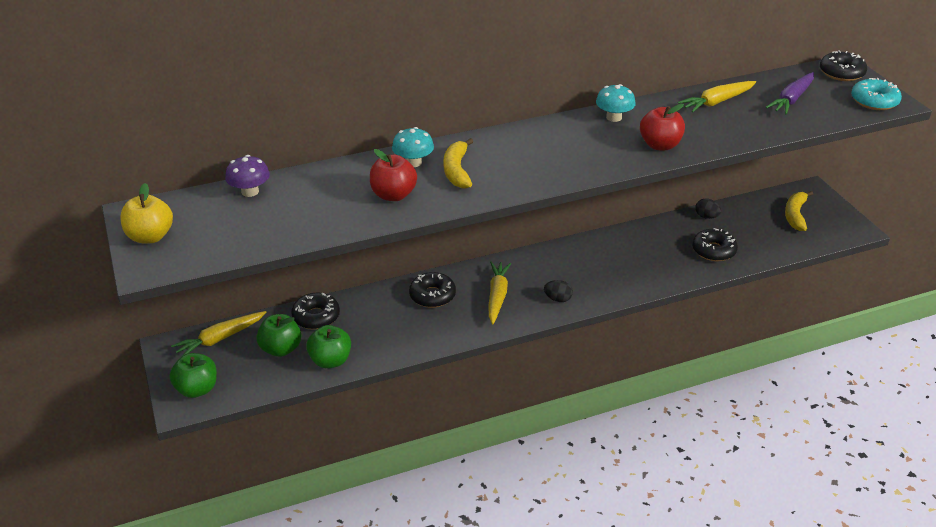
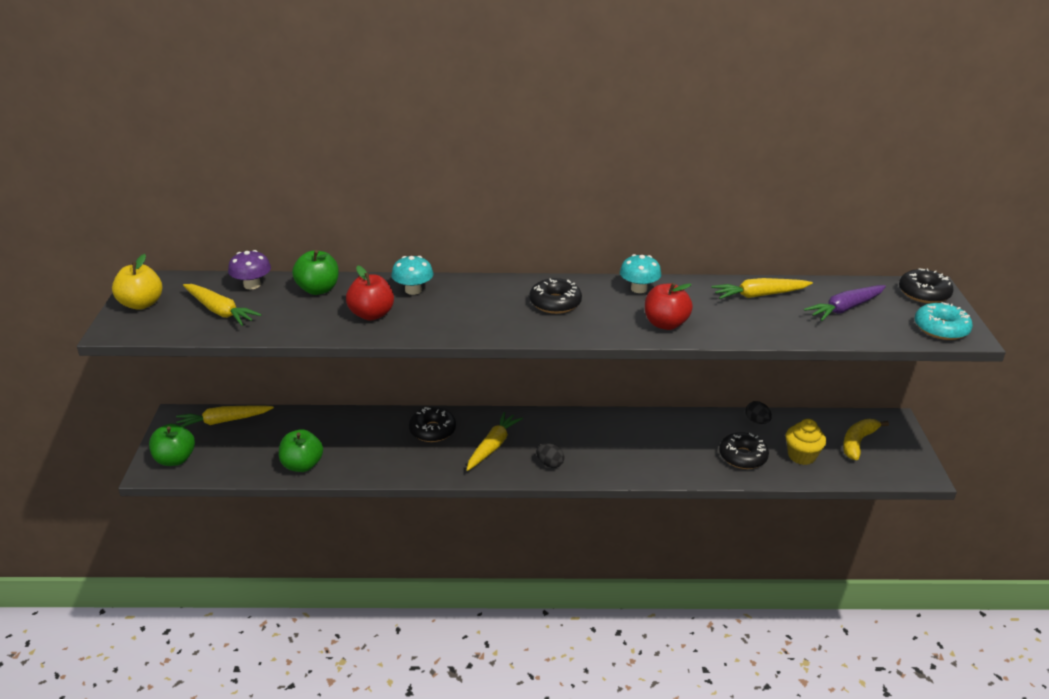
camera: 20 degrees right, 5 degrees down
green apple [256,314,301,357] -> green apple moved to [292,250,339,295]
black donut [291,293,340,329] -> black donut moved to [529,278,582,314]
yellow banana [444,138,473,189] -> none
none -> yellow carrot [183,284,262,326]
none -> yellow cupcake [785,419,826,465]

